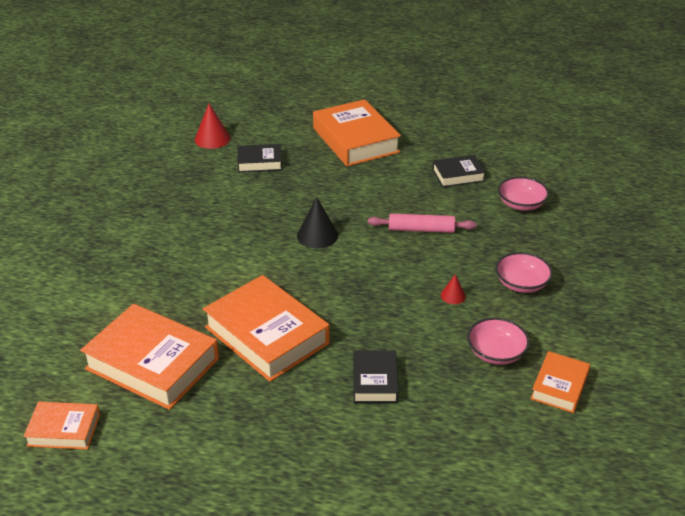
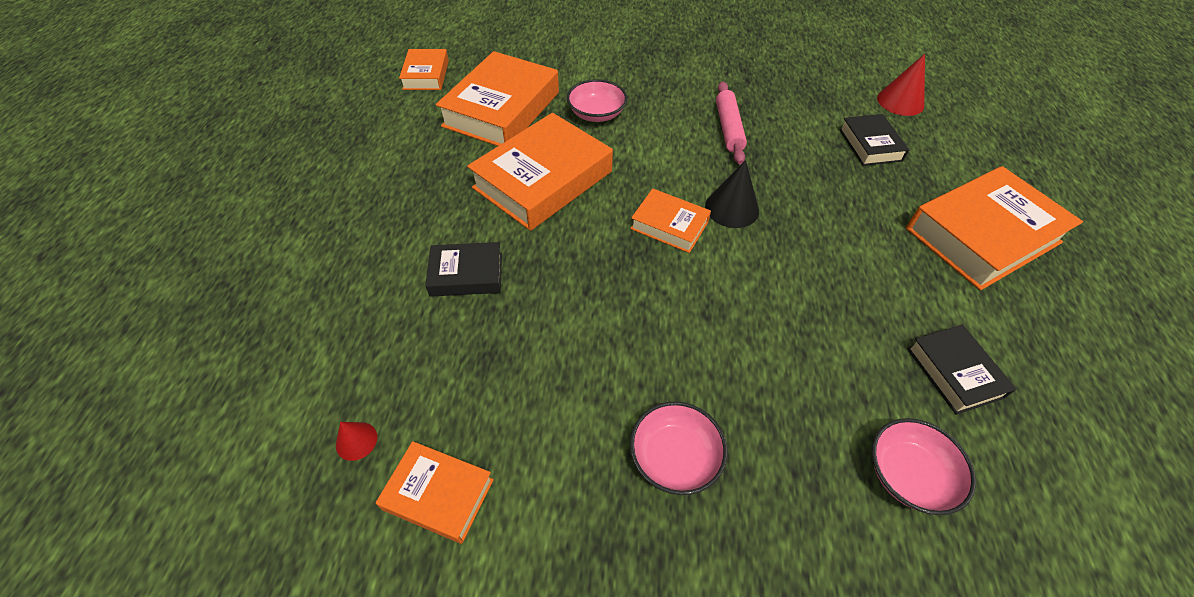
camera: 85 degrees right, 15 degrees up
pink rolling pin [368,214,477,233] -> pink rolling pin moved to [716,82,747,165]
red cone [441,274,466,304] -> red cone moved to [336,422,377,461]
pink bowl [467,318,530,365] -> pink bowl moved to [567,79,627,122]
none -> orange book [630,188,711,253]

